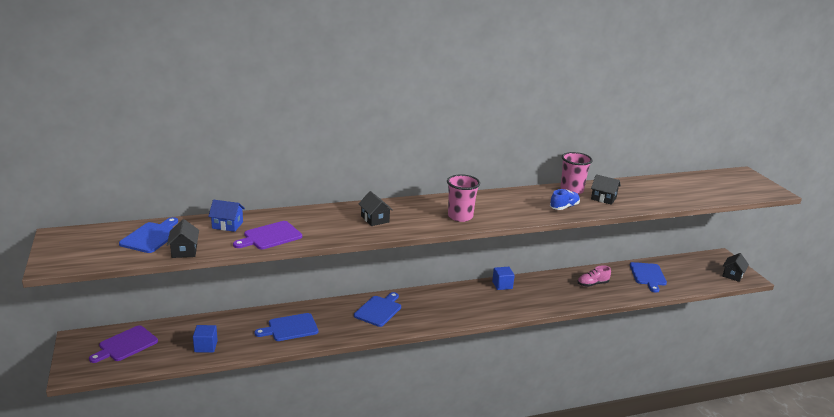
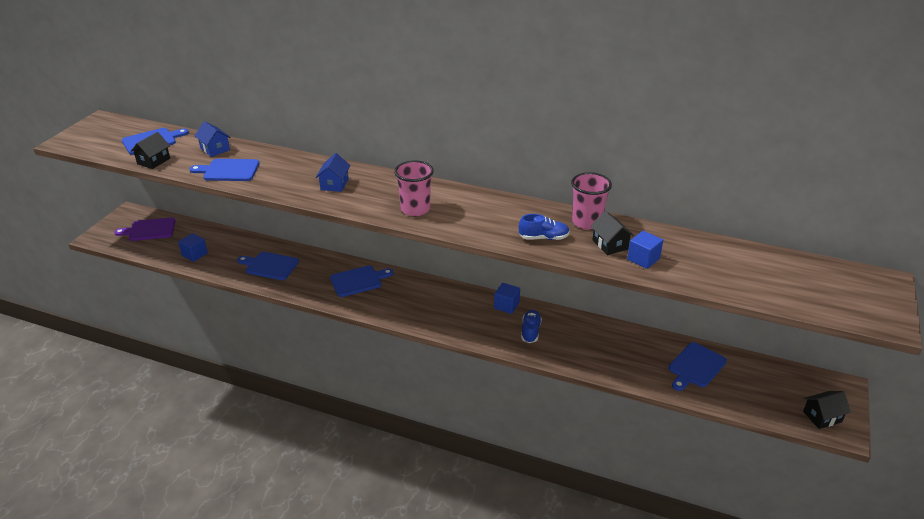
camera: 40 degrees right, 10 degrees up
purple cutting board [233,221,302,249] -> blue cutting board [189,159,259,181]
black house [359,191,393,226] -> blue house [316,153,351,192]
pink shoe [577,265,611,287] -> none
none -> blue shoe [521,310,542,343]
none -> blue cube [627,231,663,269]

